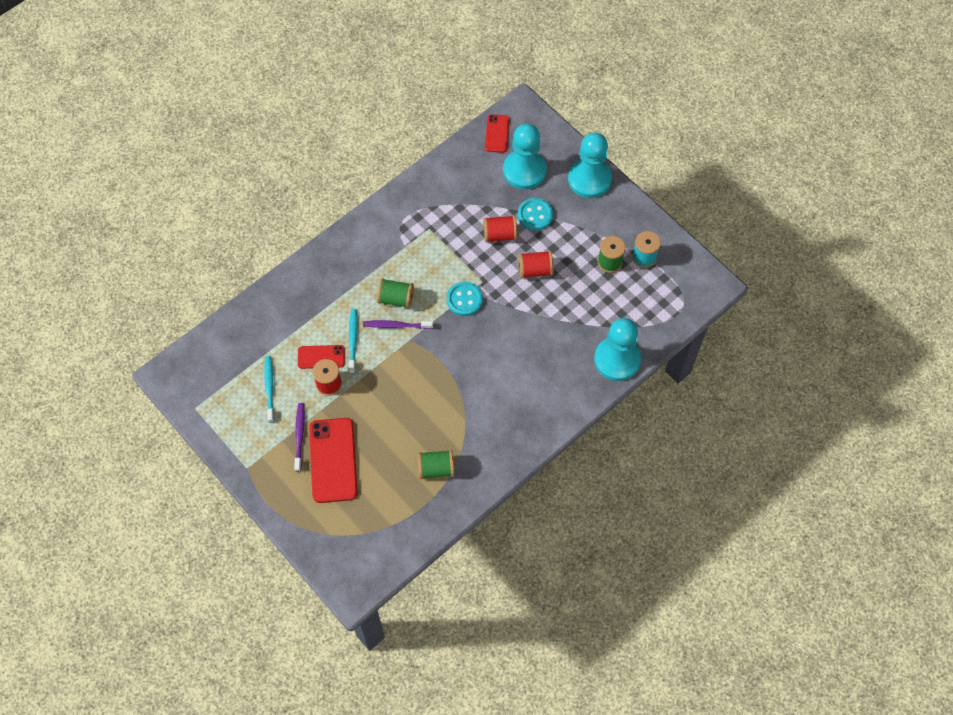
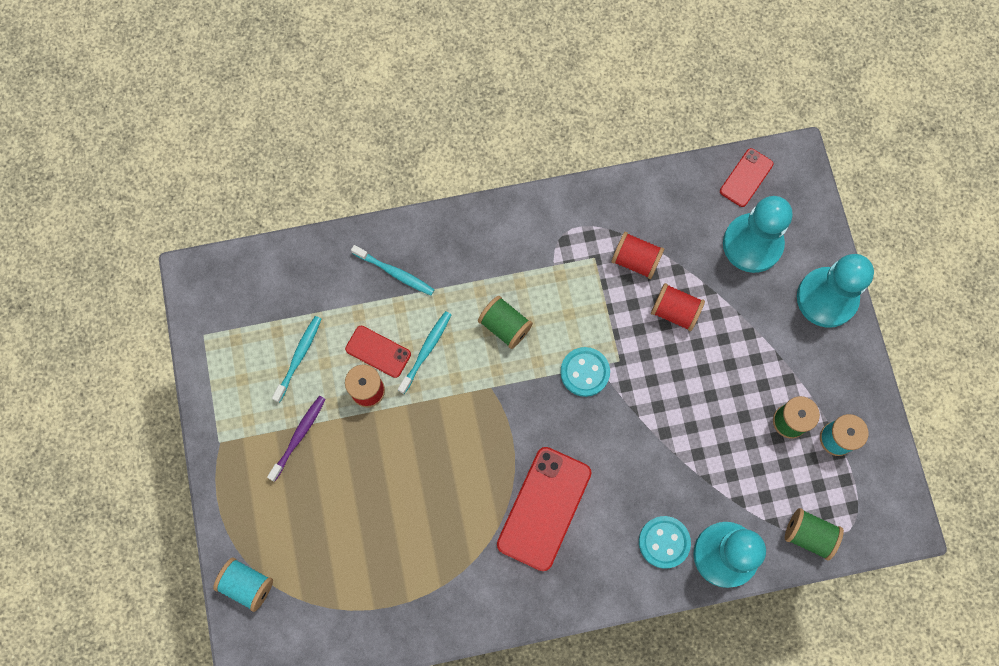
camera: 30 degrees right, 10 degrees up
red phone [309,418,358,503] -> red phone moved to [497,447,591,571]
purple toothbrush [363,320,433,329] -> none
green spool [418,450,454,479] -> green spool moved to [785,508,844,560]
turquoise button [518,198,553,231] -> turquoise button moved to [639,516,691,569]
red spool [519,251,554,278] -> red spool moved to [611,232,664,279]
none -> turquoise spool [213,557,273,612]
none -> turquoise toothbrush [351,245,435,295]

